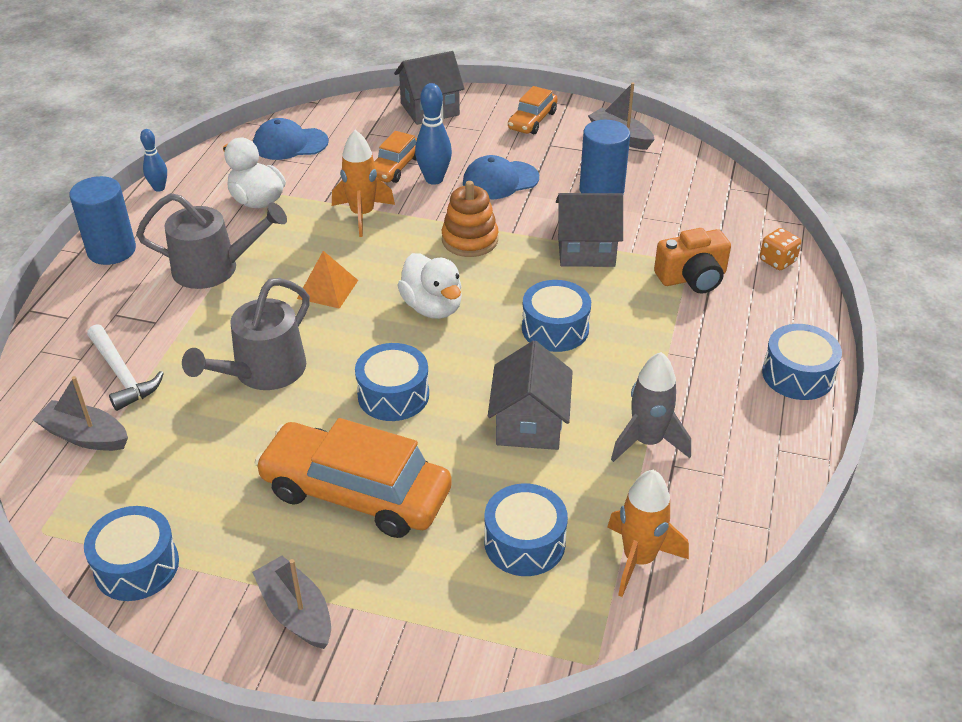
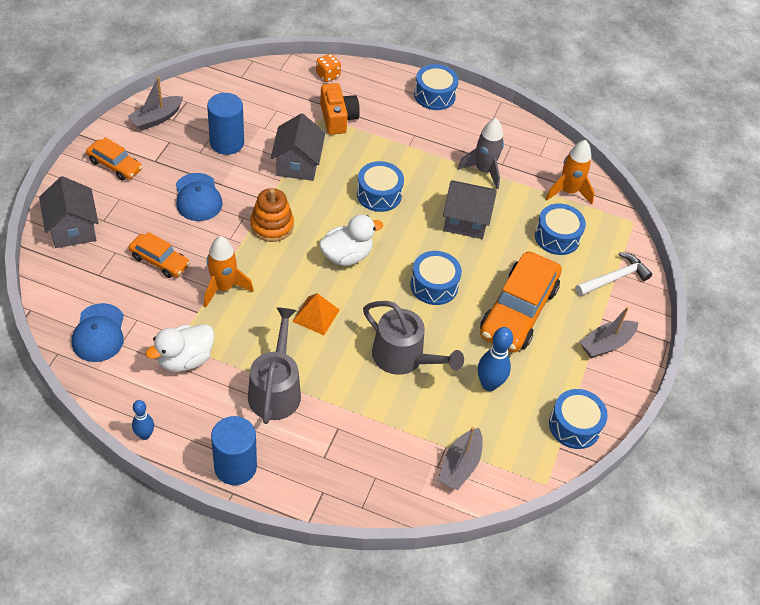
camera: 90 degrees left, 10 degrees up
white hammer [87,324,164,411] -> white hammer moved to [575,252,652,296]
blue bowling pin [415,83,452,185] -> blue bowling pin moved to [478,327,513,391]

